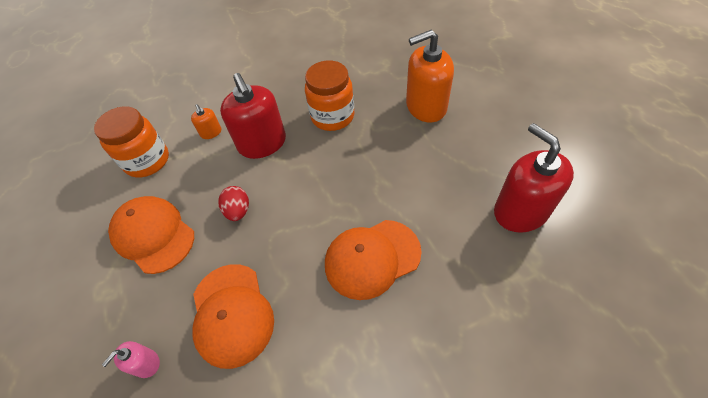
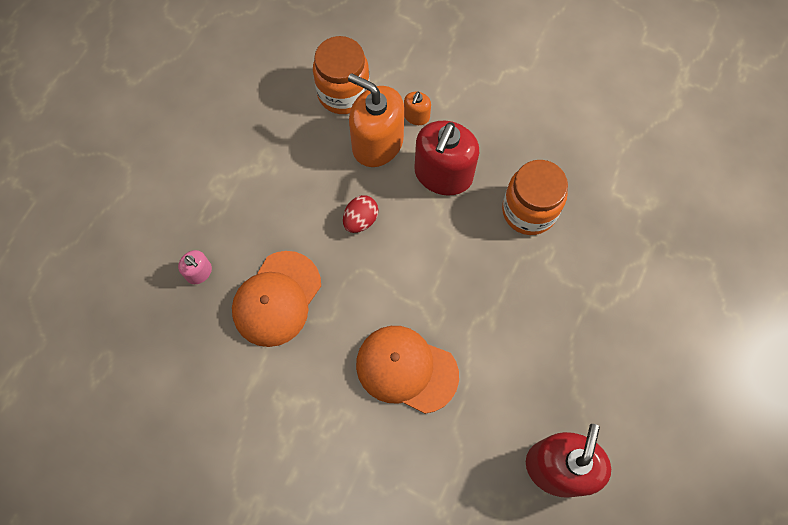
camera: 45 degrees right, 15 degrees up
pink soap dispenser [102,341,160,378] -> pink soap dispenser turned 135 degrees counterclockwise [178,250,212,284]
orange cap [108,196,194,274] -> none
orange soap dispenser [406,30,454,122] -> orange soap dispenser moved to [348,73,404,167]

